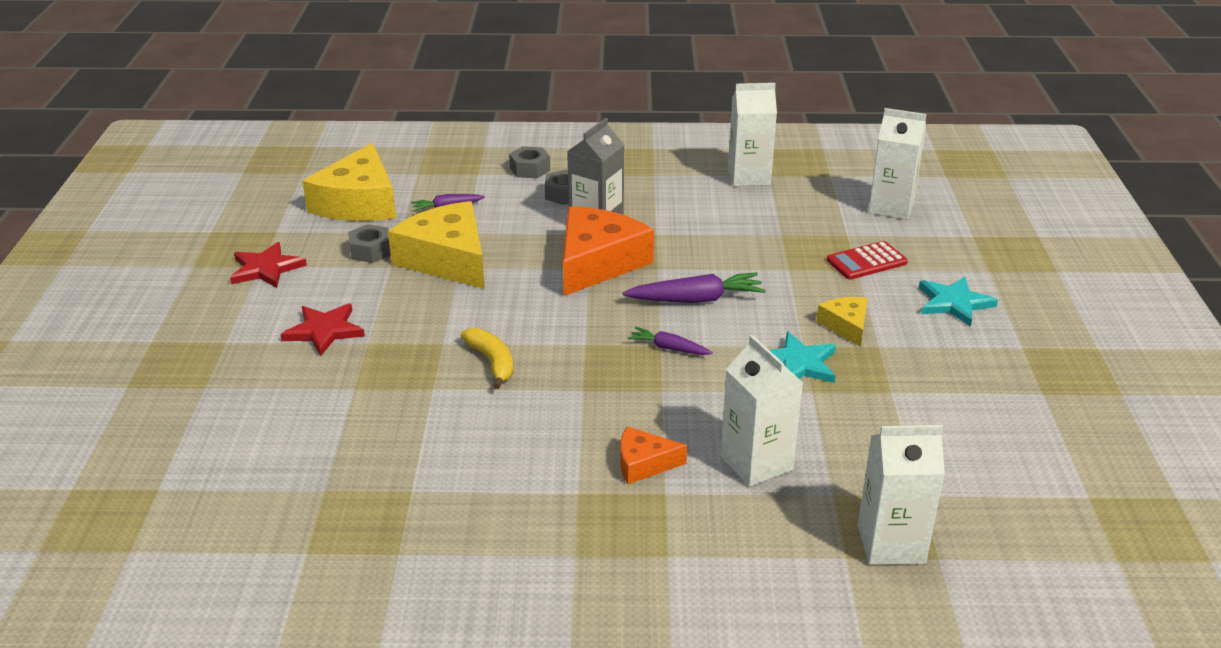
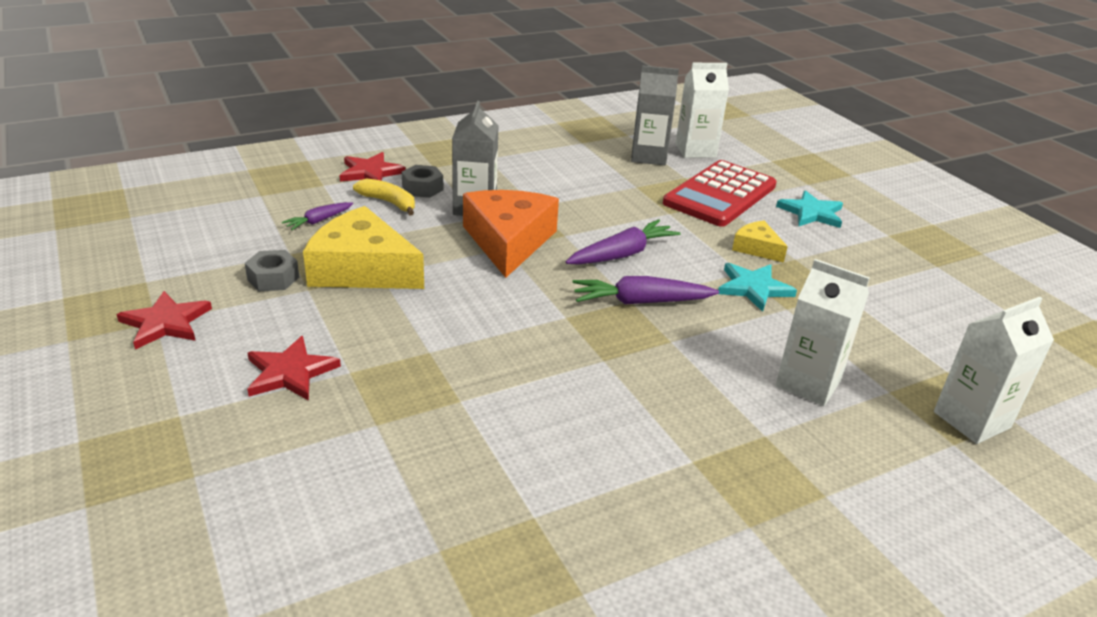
camera: 30 degrees left, 0 degrees up
yellow cheese [302,143,396,221] -> none
yellow banana [461,328,513,389] -> yellow banana moved to [353,179,415,216]
grey nut [509,146,550,178] -> red star [339,152,406,182]
orange cheese [620,426,687,484] -> none
purple carrot [628,327,713,355] -> purple carrot [573,276,719,305], size x1.72
white carton [728,83,777,186] -> none
red calculator [827,241,908,280] -> red calculator [663,160,777,227], size x1.88
none -> grey carton [631,66,679,165]

